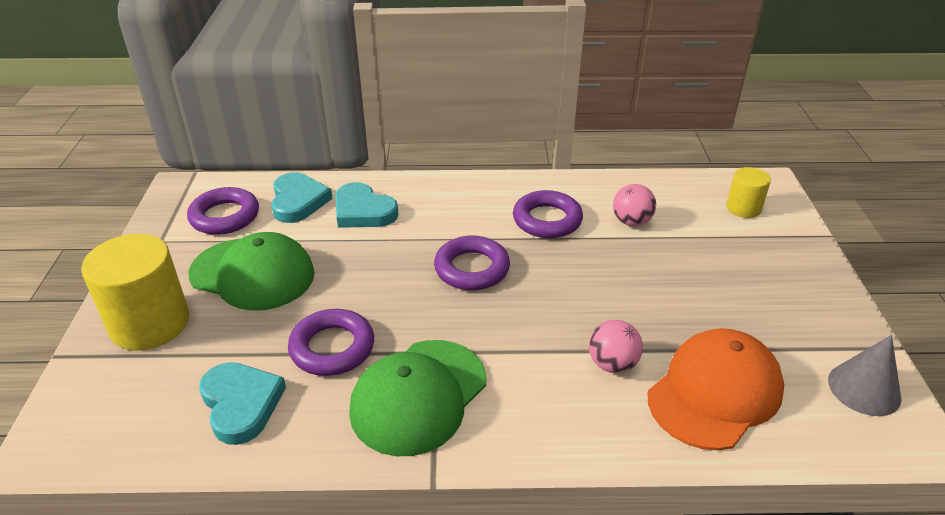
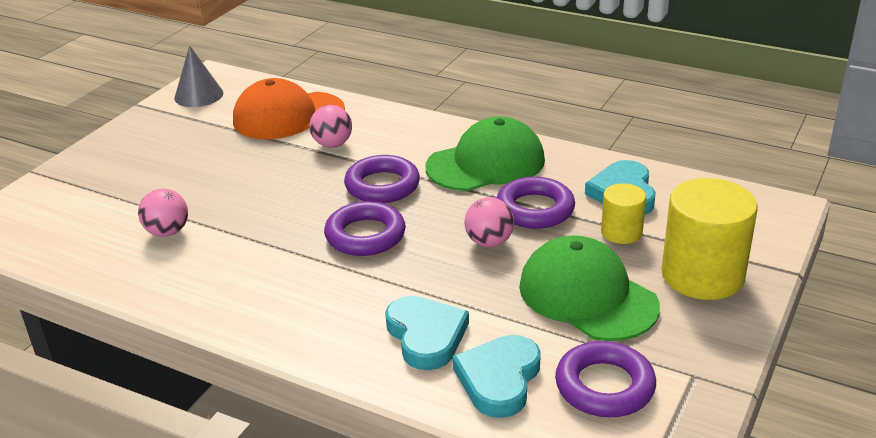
camera: 150 degrees left, 5 degrees down
purple ring [513,190,583,238] -> purple ring moved to [344,155,420,203]
yellow cylinder [726,167,771,218] -> yellow cylinder moved to [601,183,646,244]
none -> pink ball [464,197,514,247]

